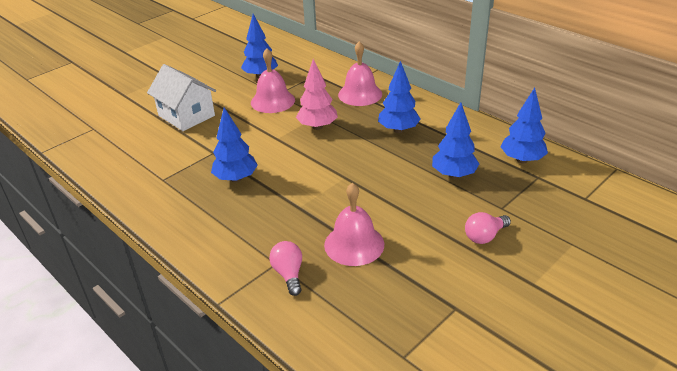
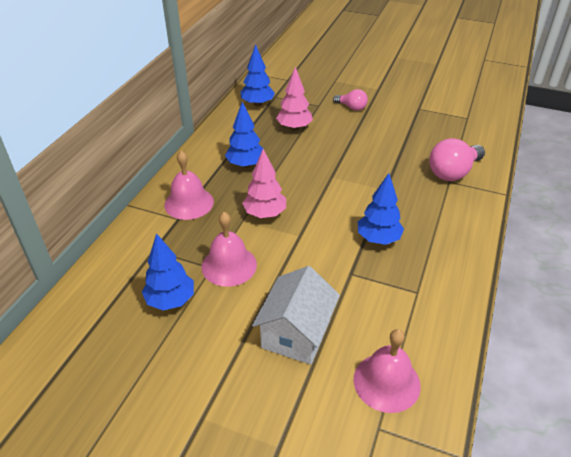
camera: 115 degrees left, 5 degrees up
pink light bulb [269,241,302,296] -> pink light bulb [429,138,485,181], size x1.72
pink bell [324,183,384,266] -> pink bell moved to [354,329,421,413]
blue tree [432,102,479,179] -> pink tree [276,67,313,131]

